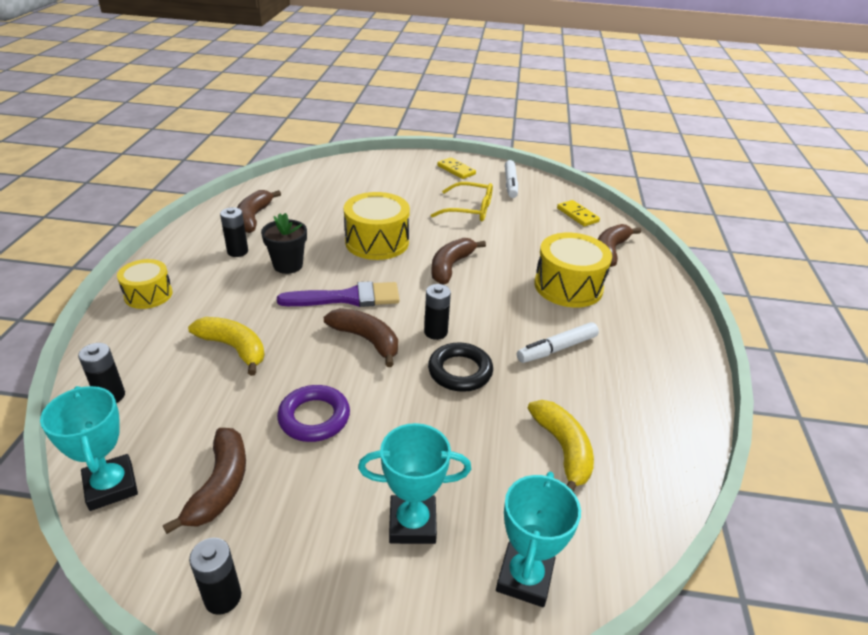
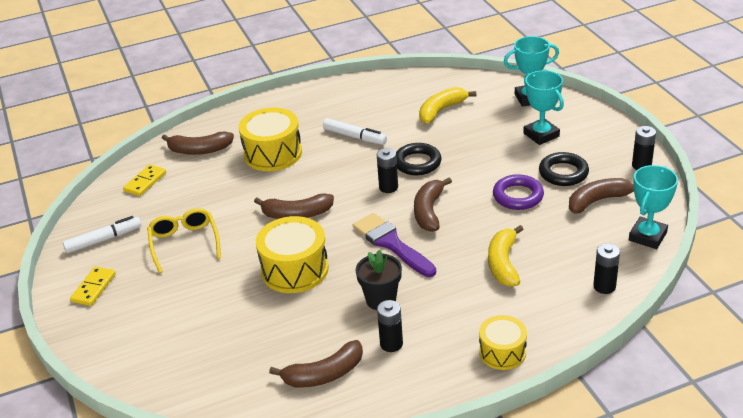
camera: 115 degrees left, 0 degrees up
none -> black ring [539,152,589,186]

